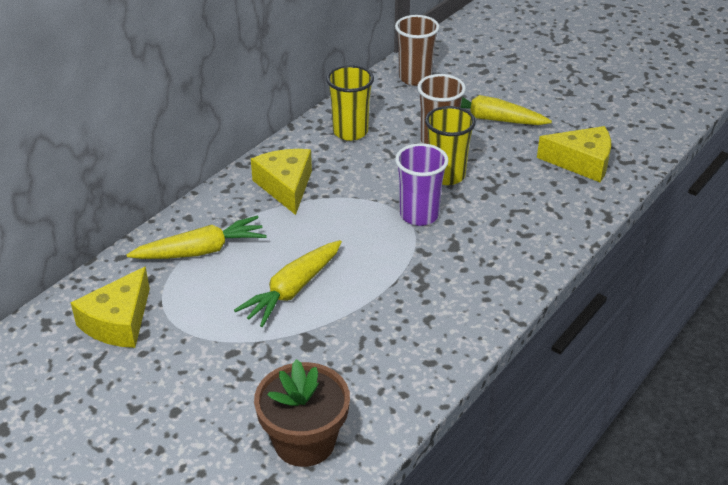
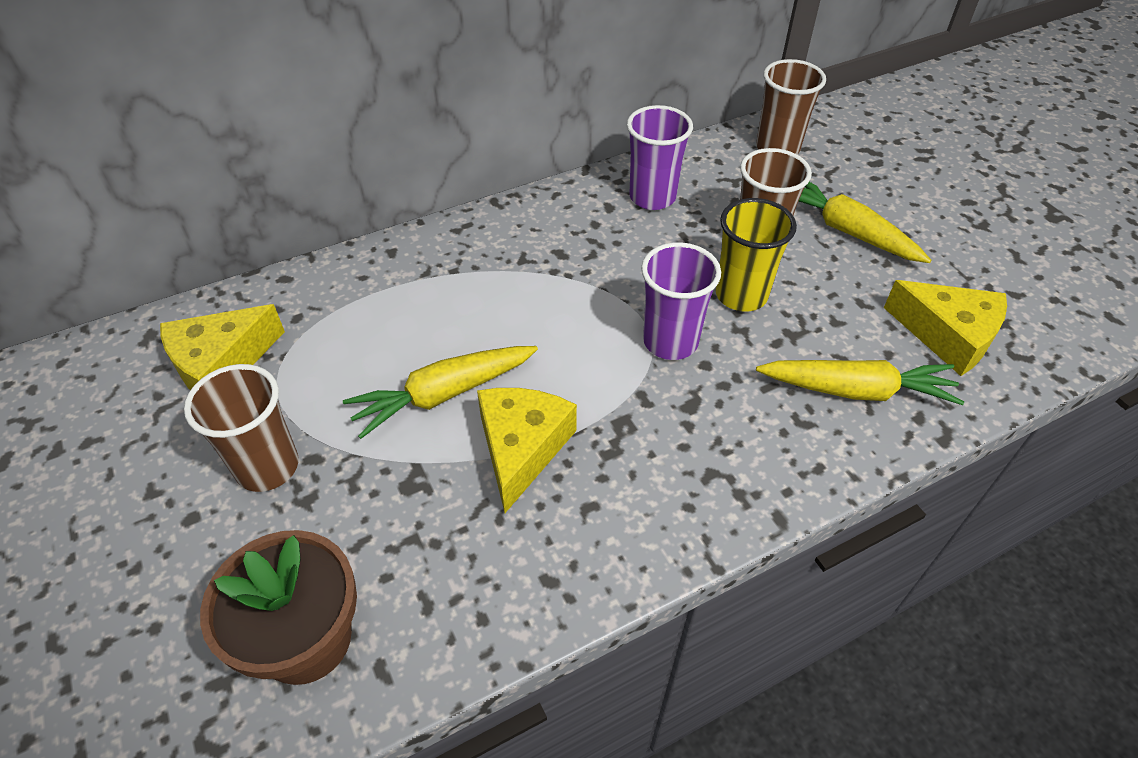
camera: 25 degrees right, 10 degrees up
yellow carrot [126,216,267,259] -> yellow carrot moved to [756,360,964,405]
yellow cheese [251,149,312,215] -> yellow cheese moved to [477,388,577,513]
yellow cup [326,65,374,141] -> purple cup [627,105,693,210]
none -> brown cup [184,364,298,492]

